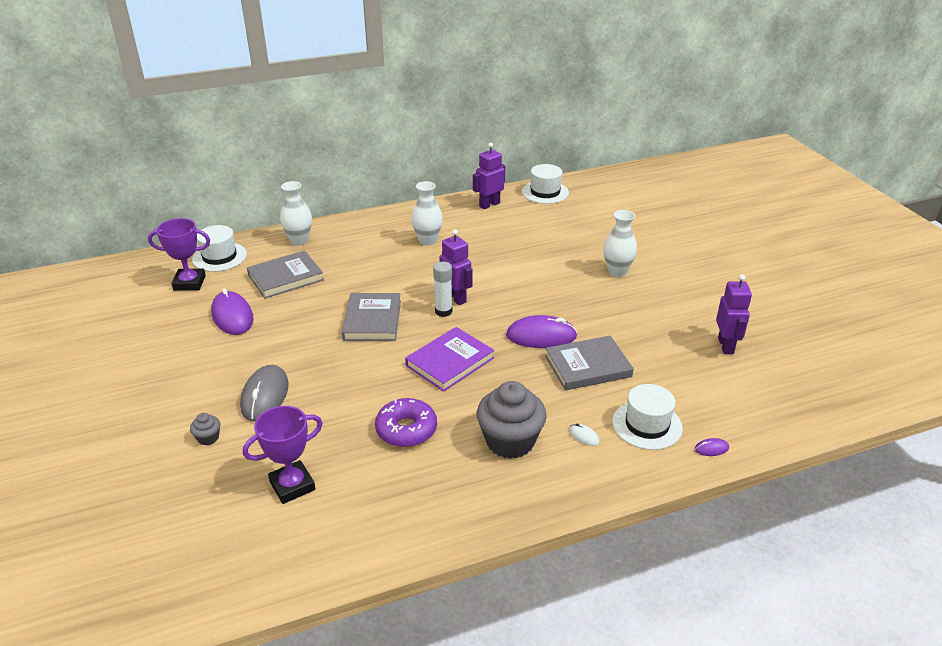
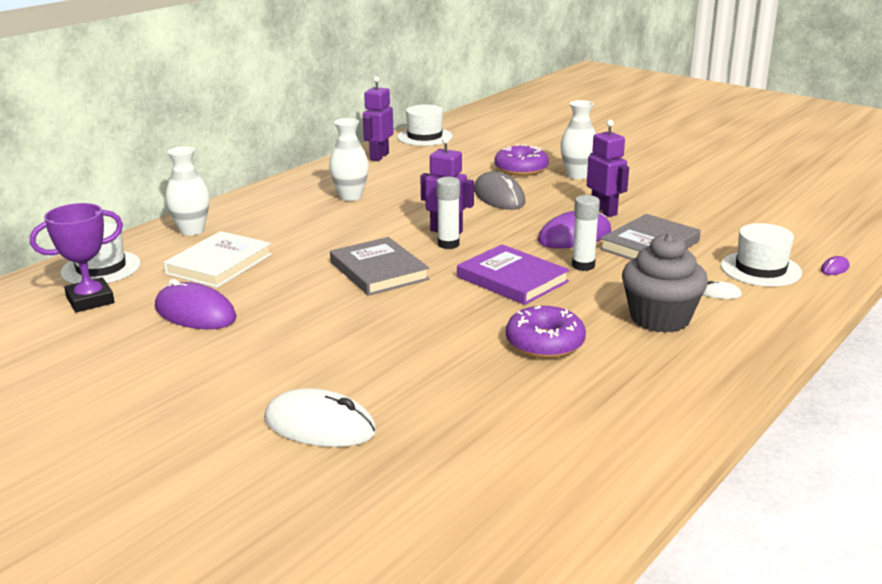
camera: 30 degrees left, 10 degrees down
grey cupcake [190,413,220,445] -> white mouse [264,388,377,447]
grey mouse [240,365,289,422] -> grey mouse moved to [474,171,526,210]
purple trophy [243,406,323,504] -> none
grey book [247,250,324,299] -> white book [163,231,272,288]
purple book [405,327,495,392] -> purple book turned 60 degrees counterclockwise [457,244,570,305]
purple robot [716,274,752,354] -> purple robot moved to [587,120,629,217]
none -> purple donut [494,144,549,176]
none -> white glue stick [572,195,600,271]

